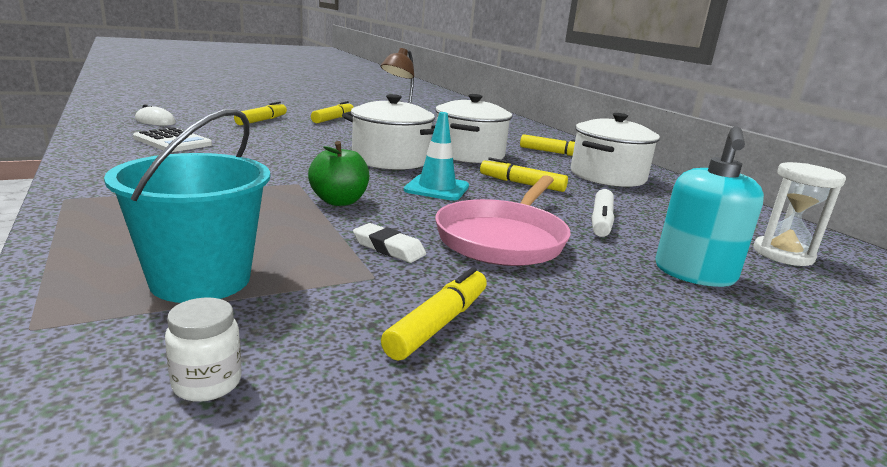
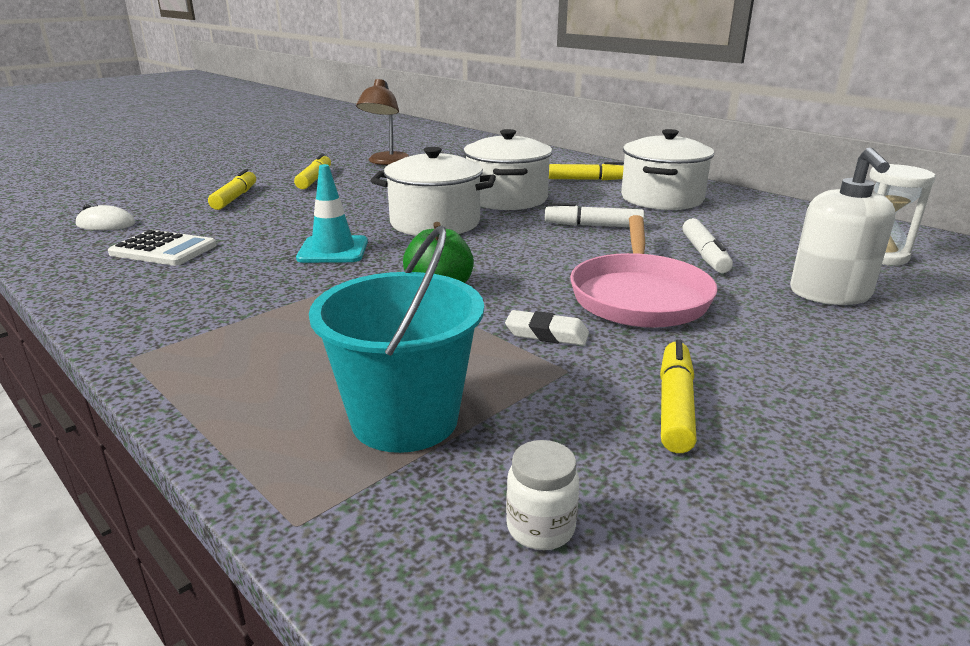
camera: 15 degrees left, 5 degrees up
turquoise traffic cone [404,112,469,201] -> turquoise traffic cone moved to [296,164,368,263]
yellow marker [480,157,568,192] -> white marker [545,203,644,227]
turquoise soap dispenser [655,126,764,287] -> white soap dispenser [790,147,895,305]

